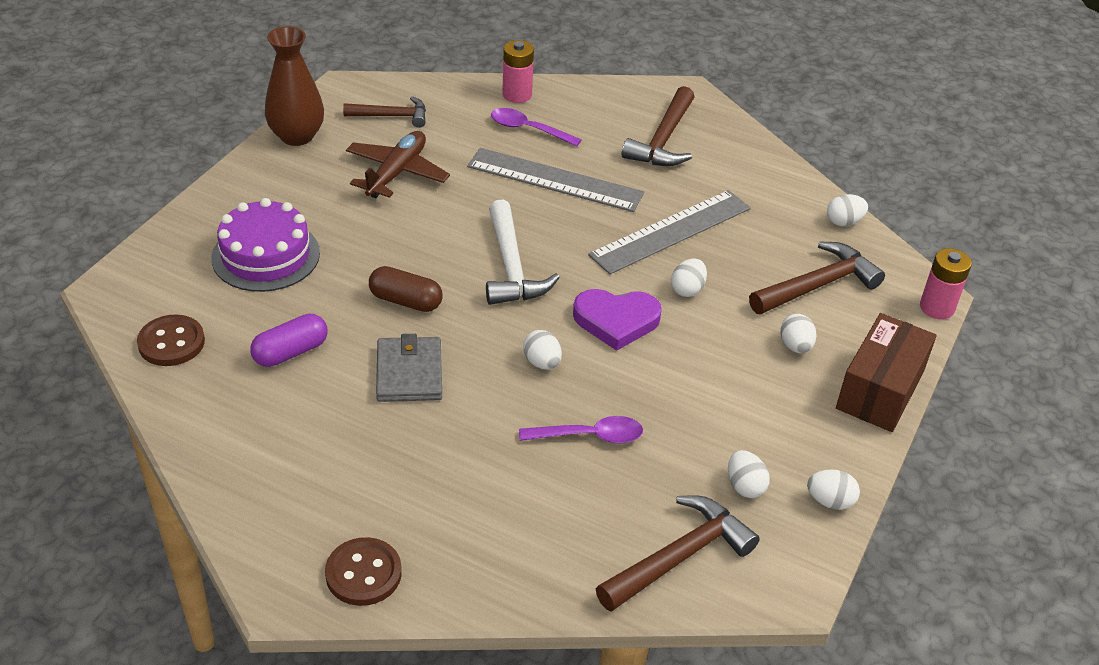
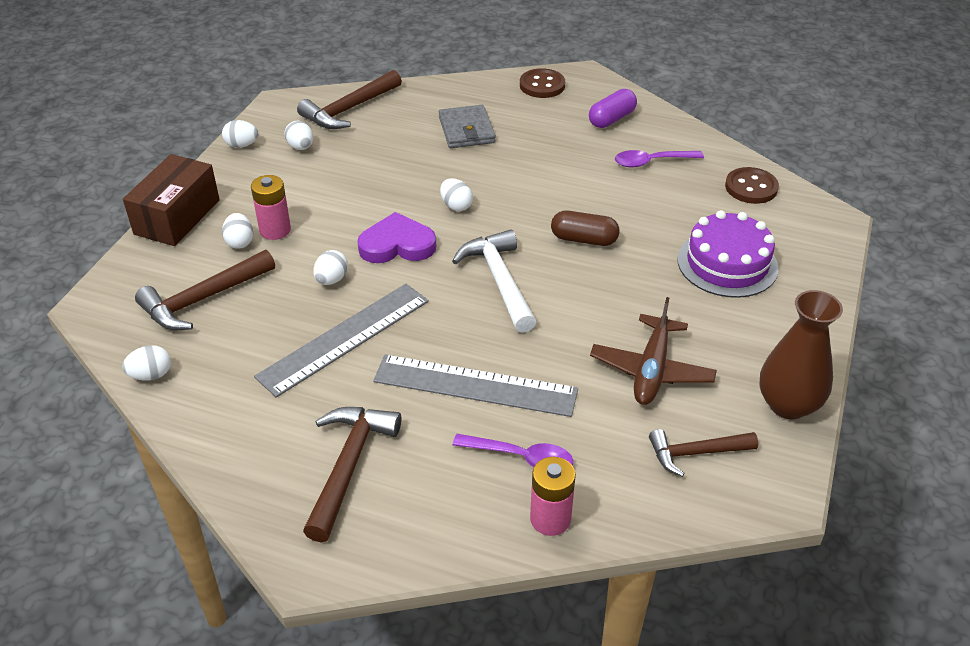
camera: 175 degrees right, 0 degrees up
purple capsule [250,314,328,367] -> purple capsule moved to [589,89,637,128]
grey wallet [376,334,442,402] -> grey wallet moved to [439,105,496,148]
purple spoon [519,416,643,444] -> purple spoon moved to [615,150,704,168]
pink battery [920,248,972,319] -> pink battery moved to [251,175,291,240]

